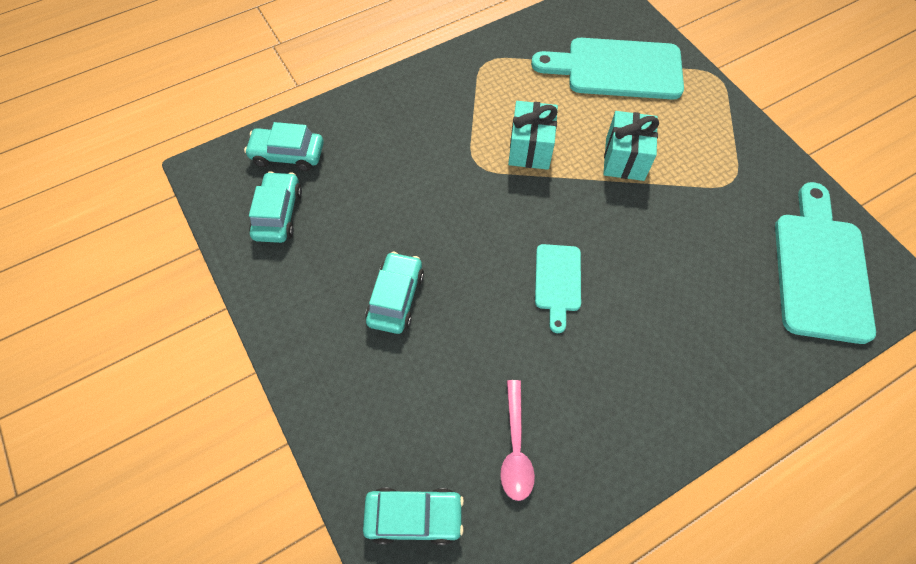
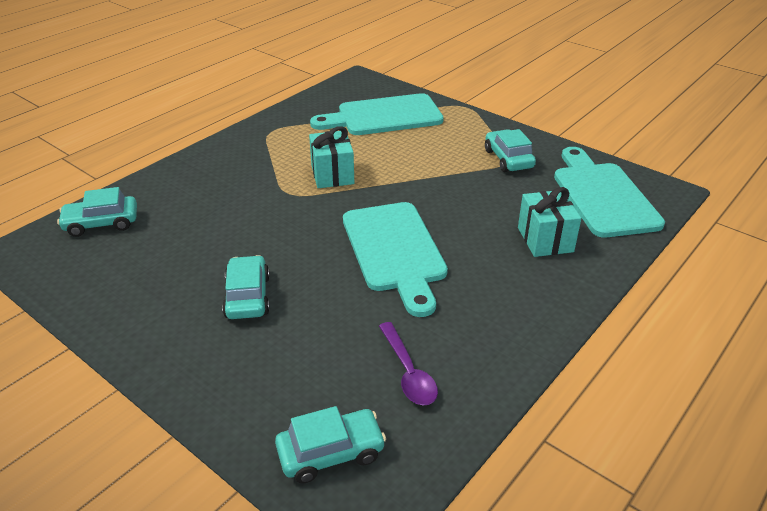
camera: 20 degrees left, 25 degrees down
turquoise car [249,171,302,243] -> turquoise car moved to [485,129,536,172]
pink spoon [500,380,535,501] -> purple spoon [379,322,438,405]
turquoise cutting board [535,244,581,333] -> turquoise cutting board [343,202,448,317], size x1.88
turquoise gift [603,111,659,181] -> turquoise gift moved to [518,187,582,257]

